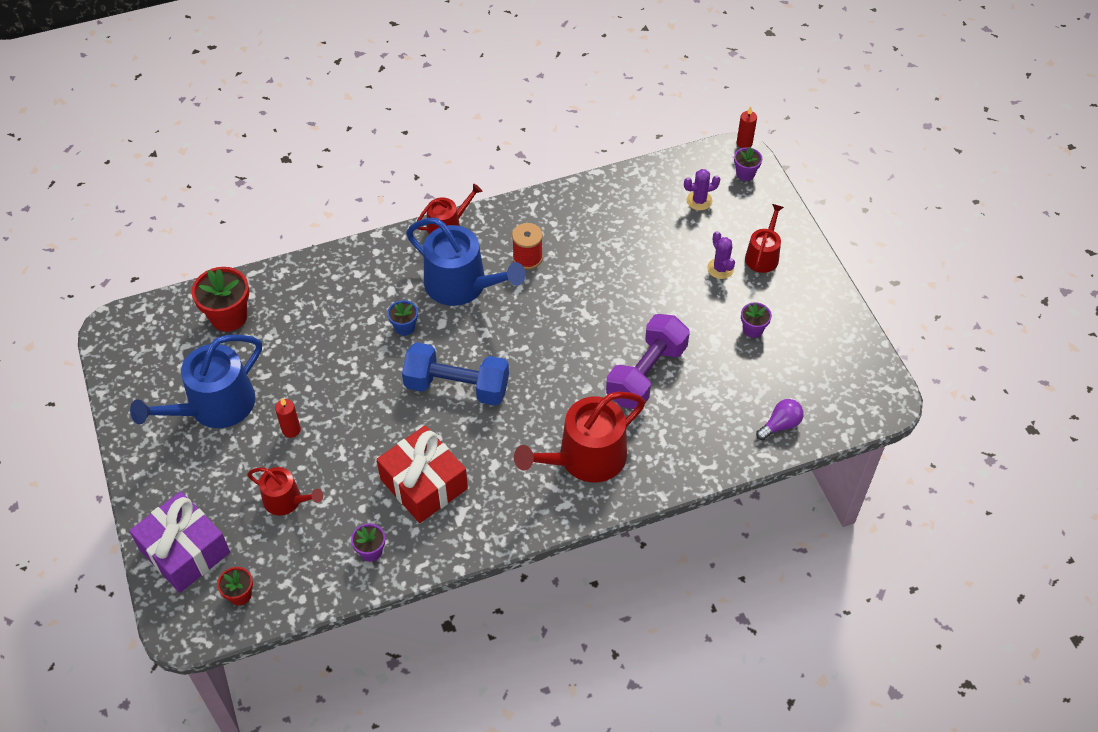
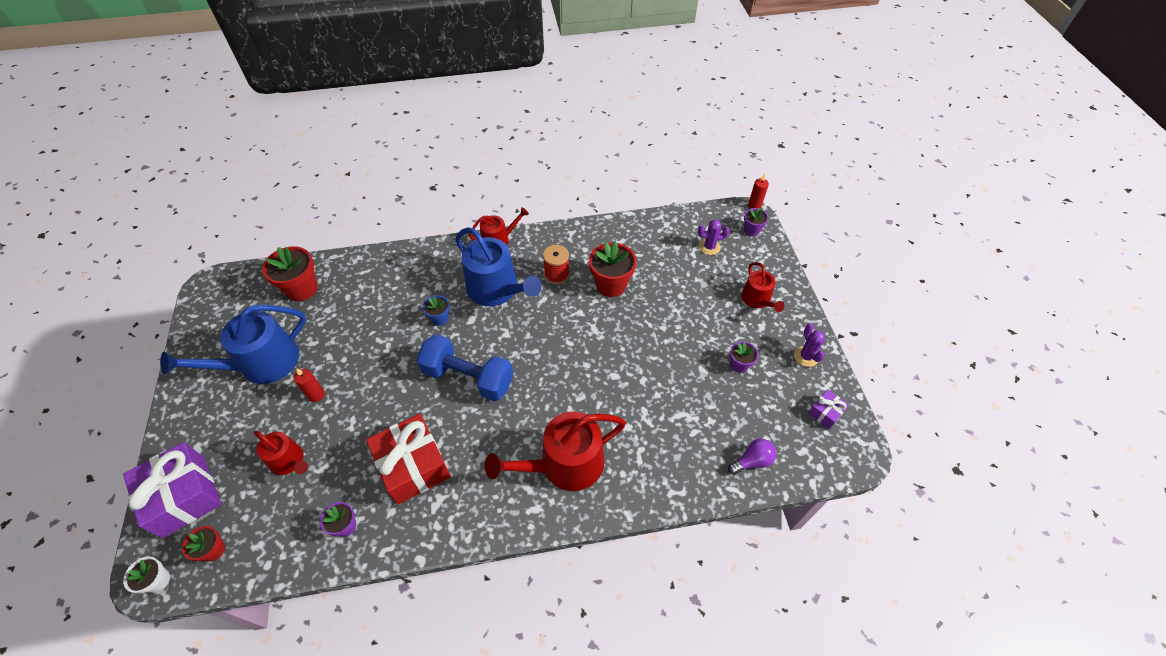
camera: 10 degrees right, 0 degrees up
purple dumbbell [606,314,690,409] -> none
purple cactus [707,231,735,279] -> purple cactus moved to [794,324,825,367]
red watering can [745,204,784,273] -> red watering can turned 135 degrees clockwise [741,262,785,312]
none -> white flower pot [123,557,170,594]
none -> red flower pot [589,241,637,297]
none -> purple gift [808,389,849,429]

